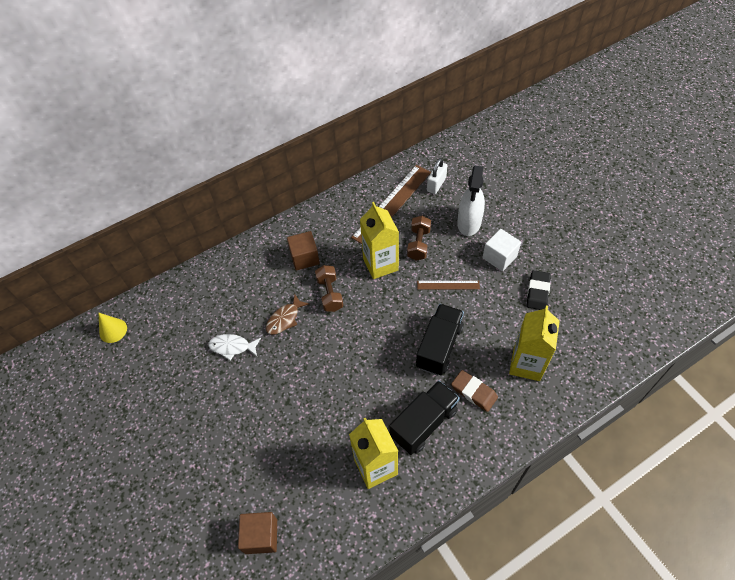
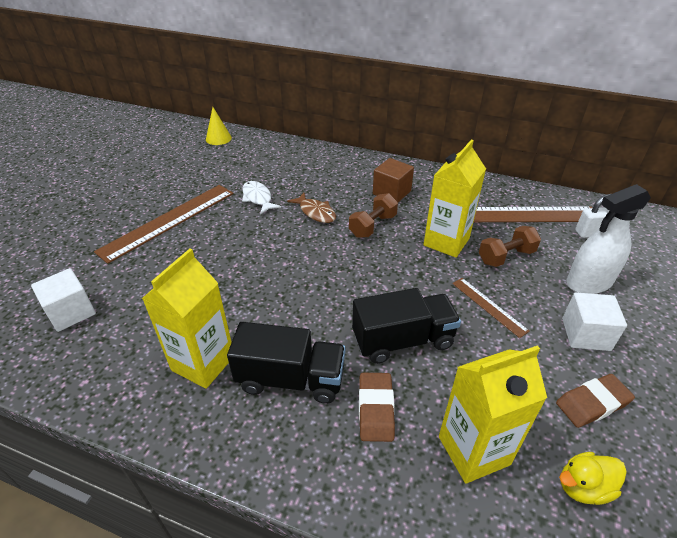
camera: 50 degrees right, 15 degrees down
brown cube [238,512,277,554] -> white cube [31,268,96,332]
brown fish [266,294,309,335] -> brown fish turned 135 degrees counterclockwise [287,193,336,223]
black eraser [527,270,551,310] -> brown eraser [556,374,635,428]
none -> brown ruler [94,185,234,264]
none -> yellow duck [559,452,627,505]

